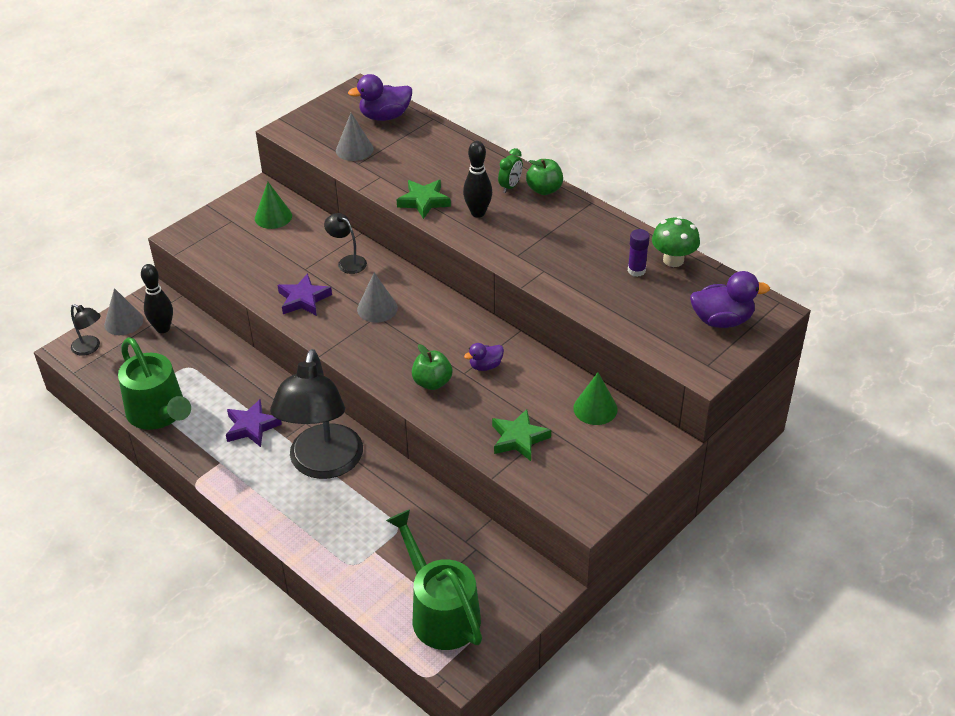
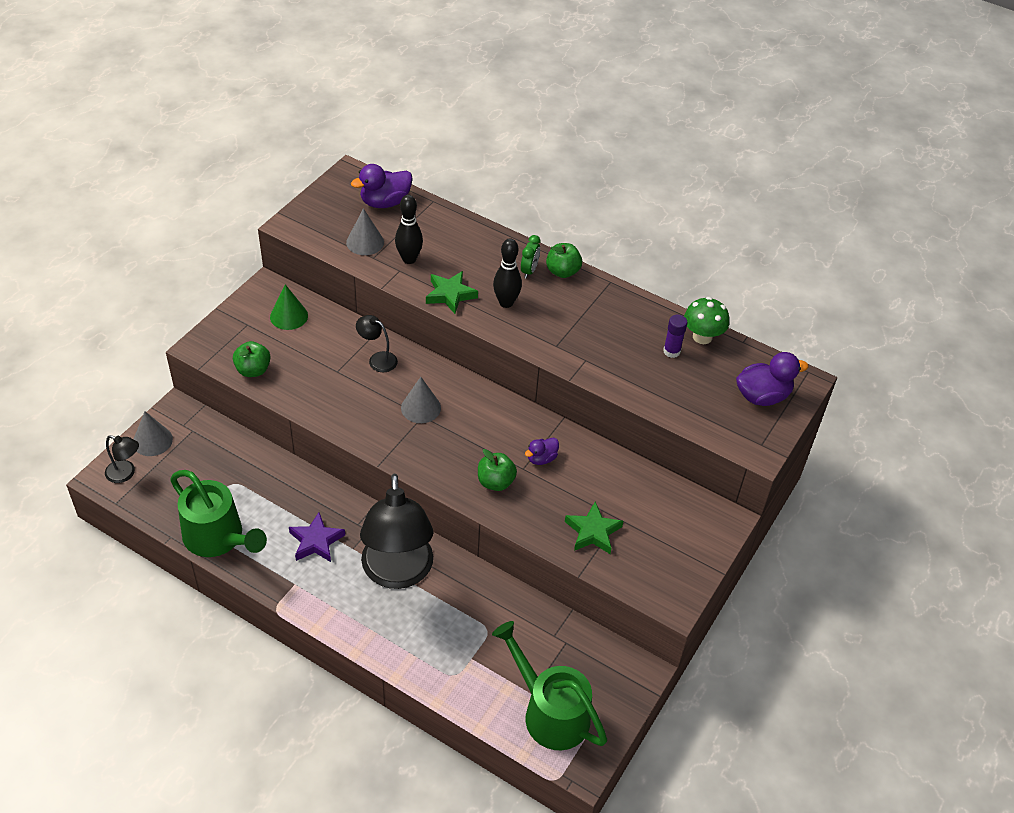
camera: 15 degrees left, 5 degrees up
black bowling pin [141,264,173,333] -> black bowling pin moved to [395,195,423,264]
purple star [278,273,332,316] -> none
green cone [573,373,618,425] -> none
none -> green apple [233,341,271,377]

